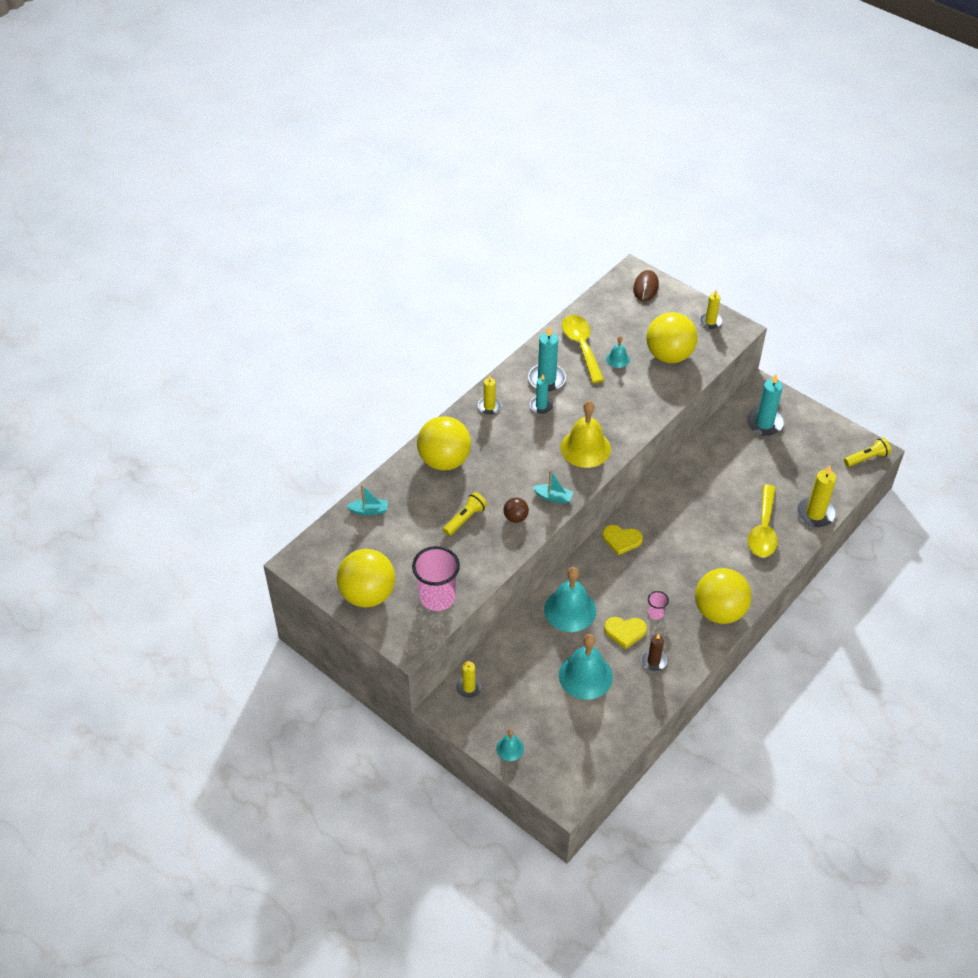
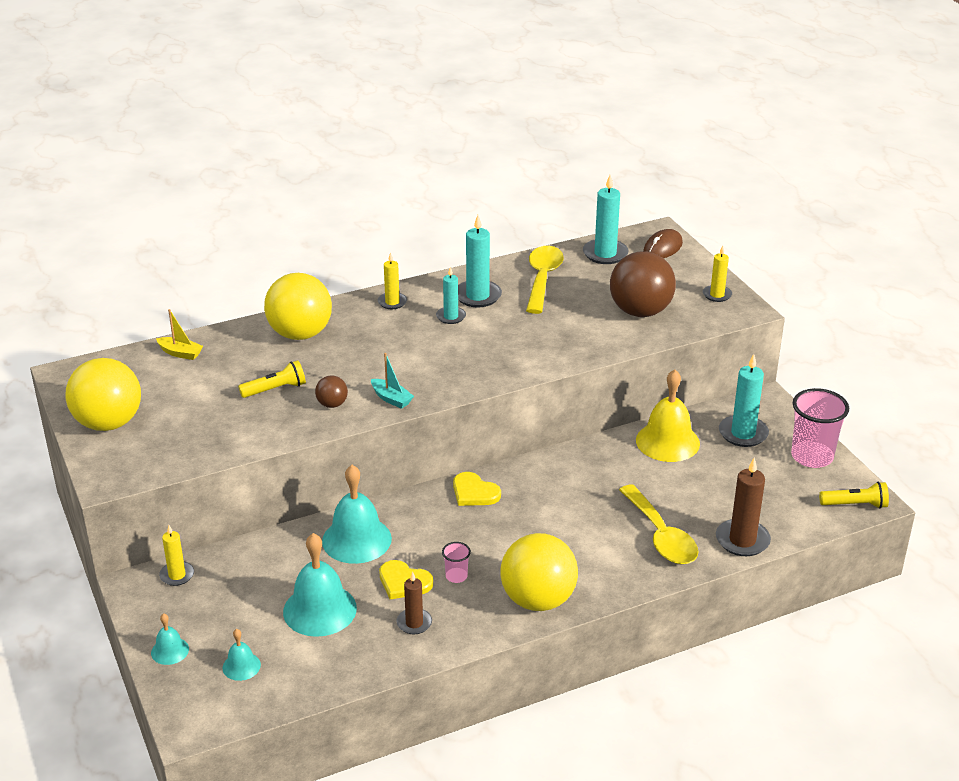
camera: 25 degrees right, 15 degrees down
turquoise boat [347,484,388,515] -> yellow boat [156,309,203,360]
pink cup [412,546,460,611] -> pink cup moved to [791,388,849,468]
yellow bell [560,401,611,468] -> yellow bell moved to [636,369,700,462]
turquoise bell [606,336,630,368] -> turquoise bell moved to [223,629,261,681]
yellow ball [647,312,697,363] -> brown ball [610,251,676,317]
yellow spoon [748,485,778,557] -> yellow spoon turned 60 degrees counterclockwise [619,484,699,564]
yellow candle [797,466,836,527] -> brown candle [716,458,771,556]
none -> turquoise candle [583,175,629,264]

